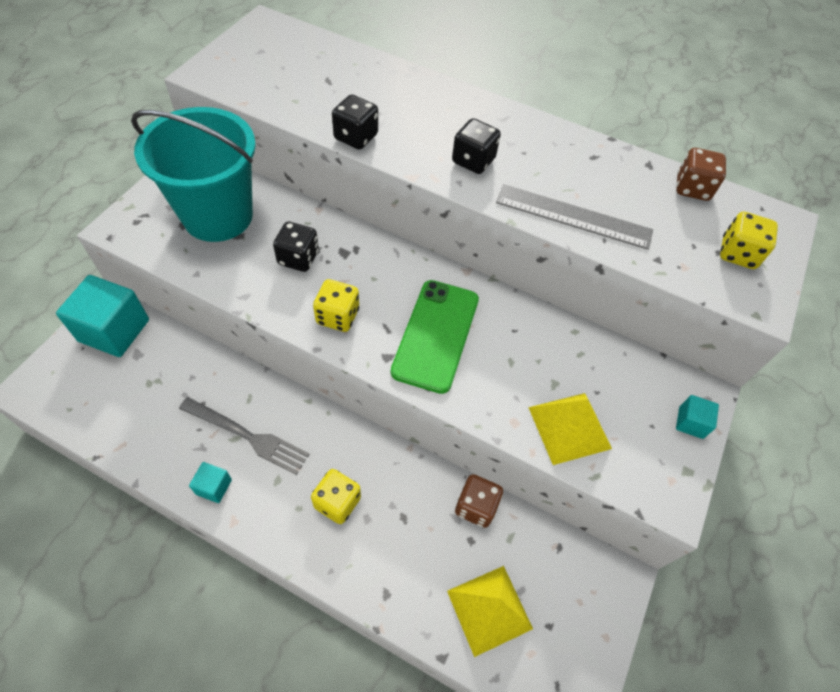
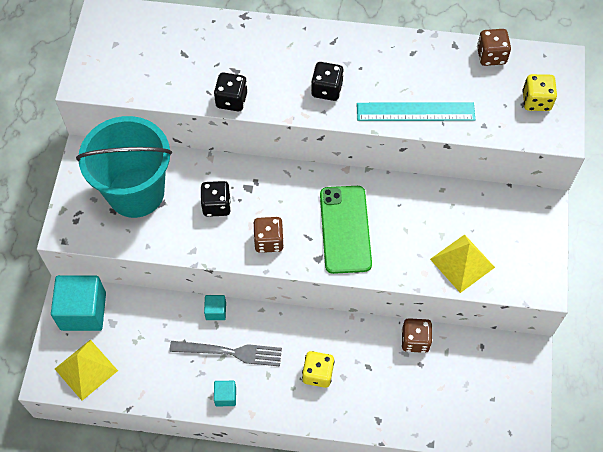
camera: 15 degrees left, 5 degrees up
yellow dice [313,279,359,332] -> brown dice [254,217,284,253]
yellow pyramid [447,566,533,657] -> yellow pyramid moved to [55,340,118,401]
grey ruler [496,184,653,250] -> turquoise ruler [357,102,475,121]
turquoise cube [676,395,719,439] -> turquoise cube moved to [204,295,226,320]

